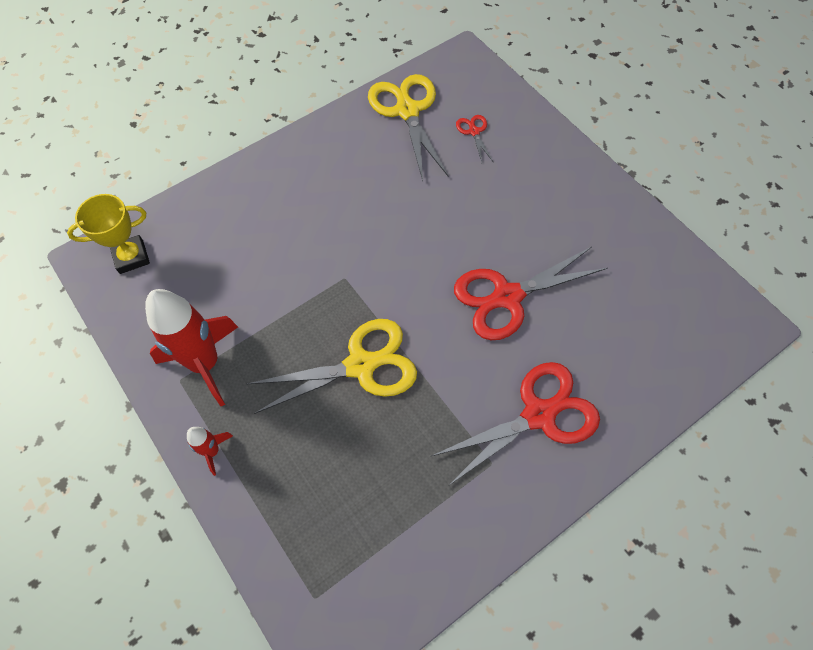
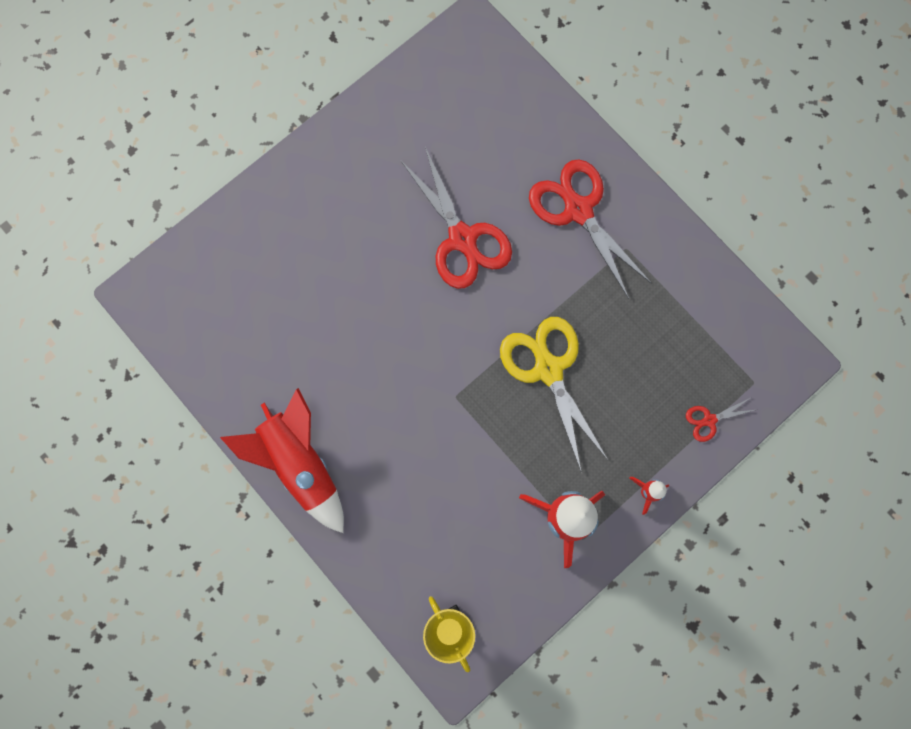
camera: 95 degrees left, 15 degrees up
yellow scissors [368,74,449,181] -> none
red scissors [456,115,493,162] -> red scissors moved to [686,398,754,442]
none -> red rocket [220,388,344,533]

